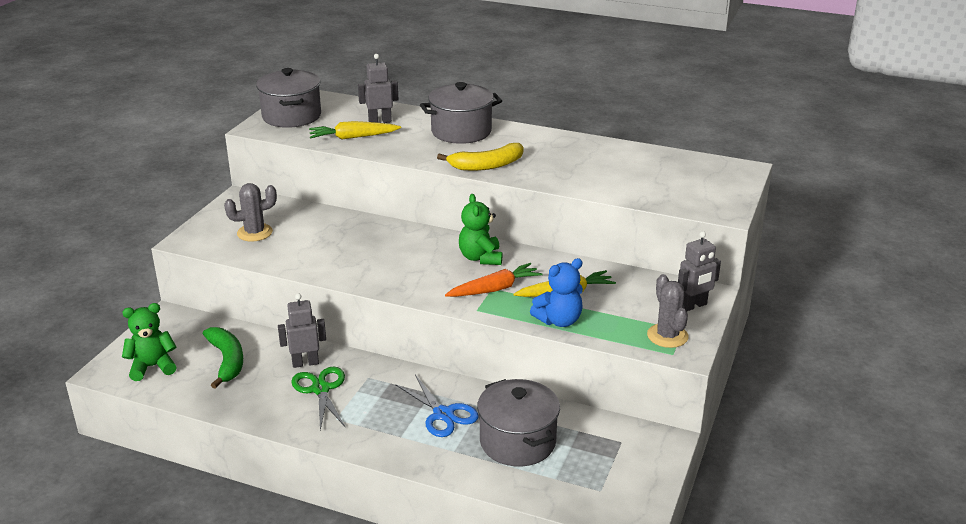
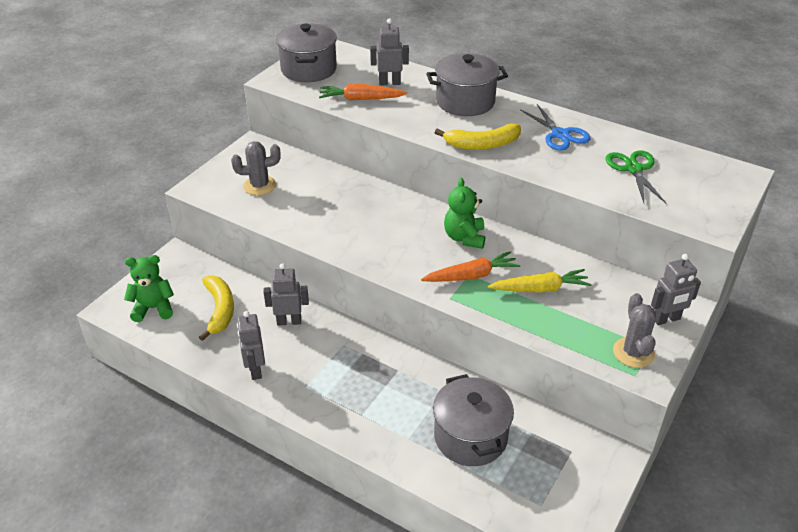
camera: 10 degrees right, 10 degrees up
green banana [203,327,243,389] -> yellow banana [199,275,234,341]
green scissors [291,367,345,430] -> green scissors moved to [606,150,666,203]
yellow carrot [309,121,401,139] -> orange carrot [319,84,407,101]
blue scissors [395,375,478,437] -> blue scissors moved to [520,104,591,151]
blue teddy bear [530,258,583,327] -> none
none -> grey robot [237,311,265,380]

